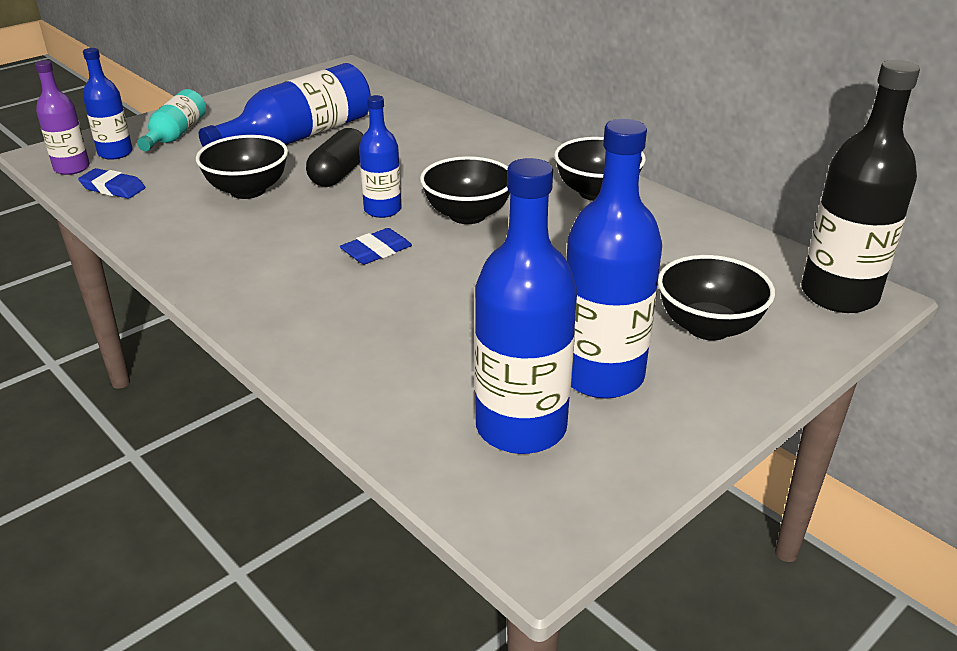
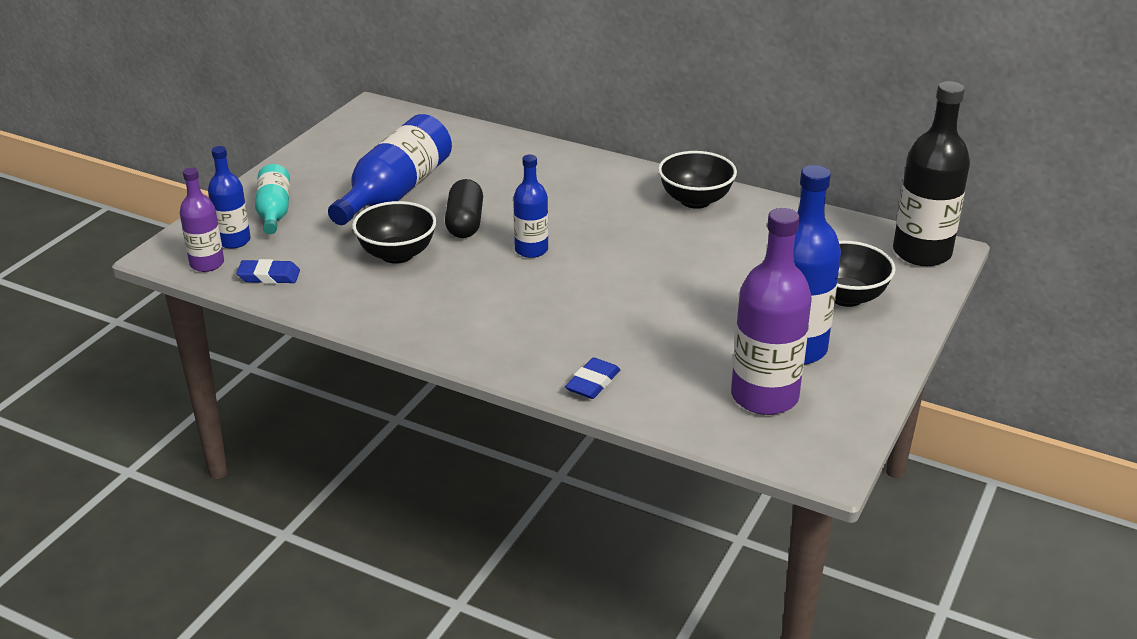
camera: 20 degrees left, 0 degrees up
blue eraser [340,228,412,264] -> blue eraser moved to [565,357,620,399]
black bowl [420,156,510,224] -> none
blue bottle [475,158,577,454] -> purple bottle [731,208,812,415]

